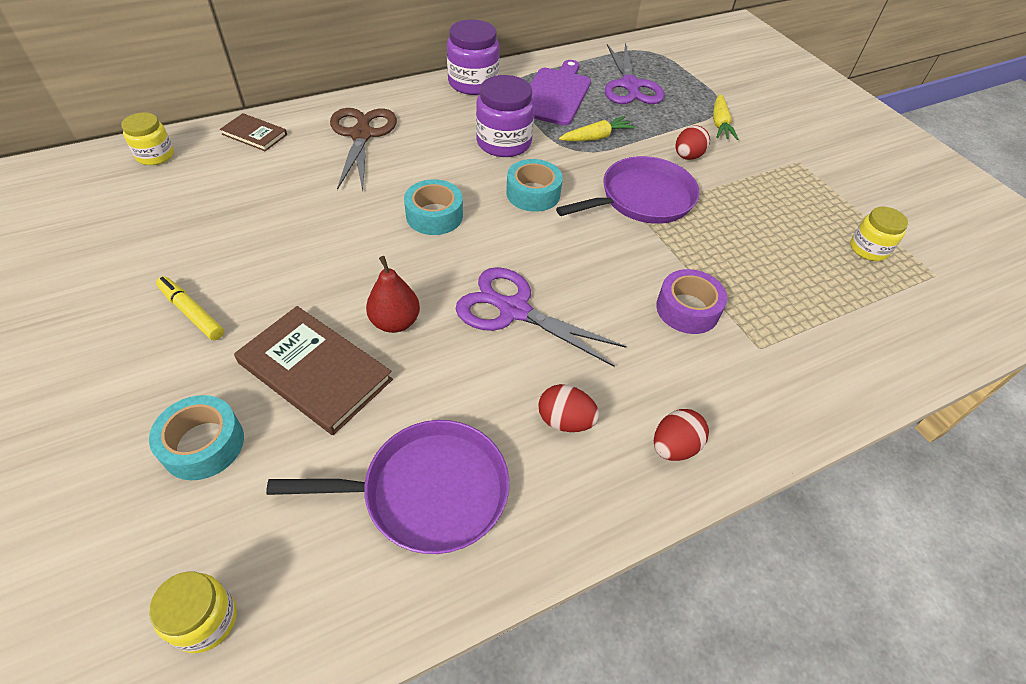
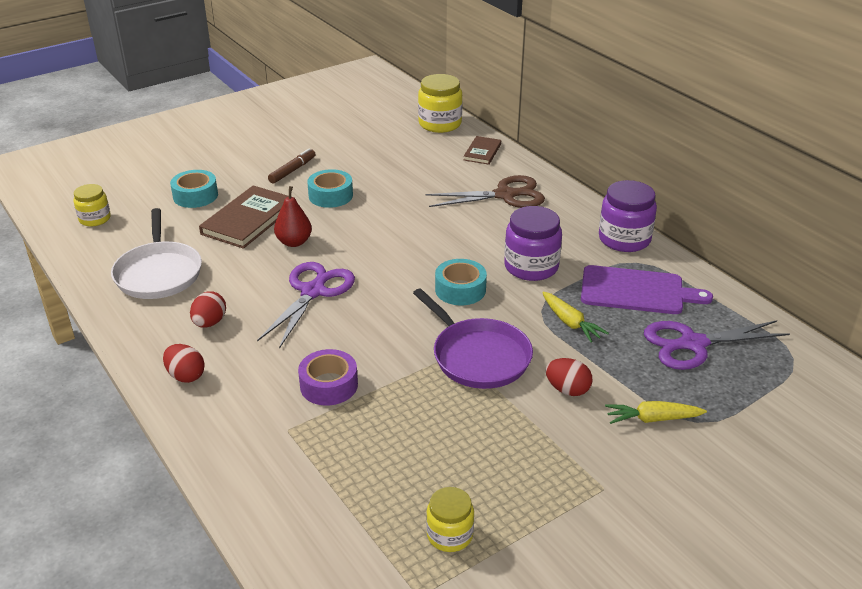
camera: 85 degrees right, 15 degrees down
yellow jar [121,112,174,165] -> yellow jar [418,74,462,133], size x1.62
yellow marker [156,276,224,340] -> brown marker [268,148,315,184]
purple pan [266,420,509,554] -> white pan [111,208,202,299]
turquoise tape [404,179,463,235] -> turquoise tape moved to [307,169,353,208]

